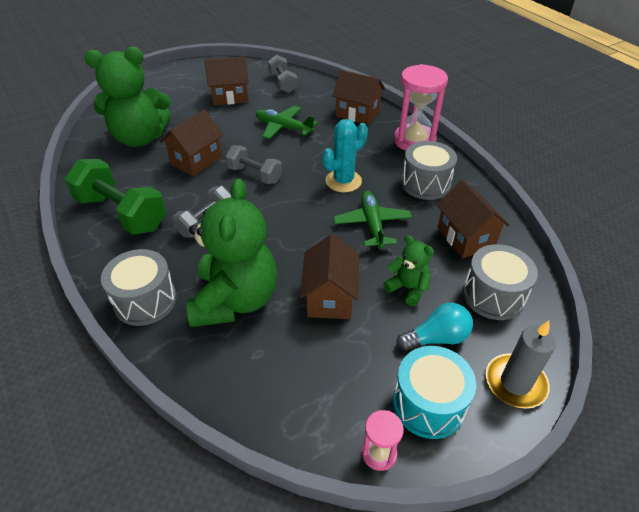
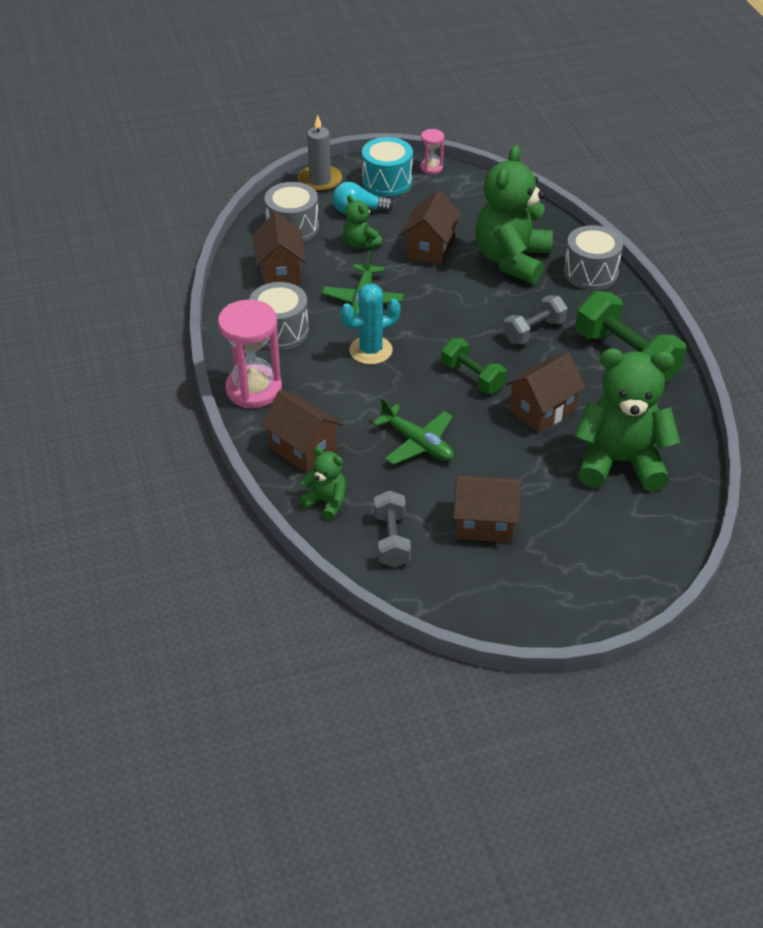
camera: 165 degrees left, 0 degrees up
grey dumbbell [225,145,282,184] -> green dumbbell [441,338,506,394]
none -> green teddy bear [299,446,346,520]

